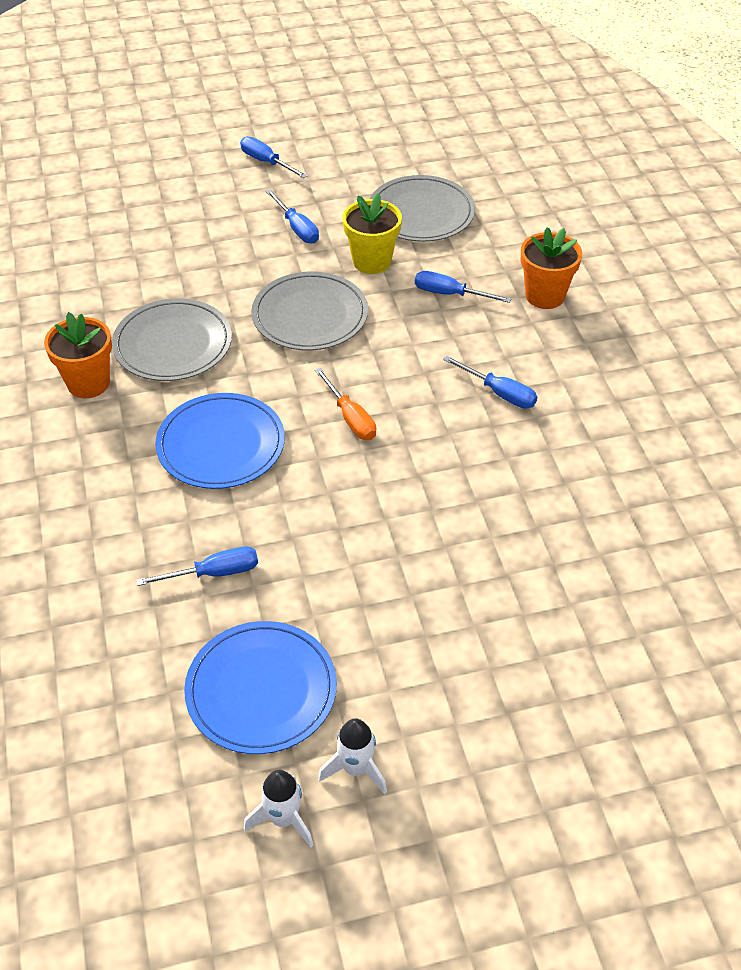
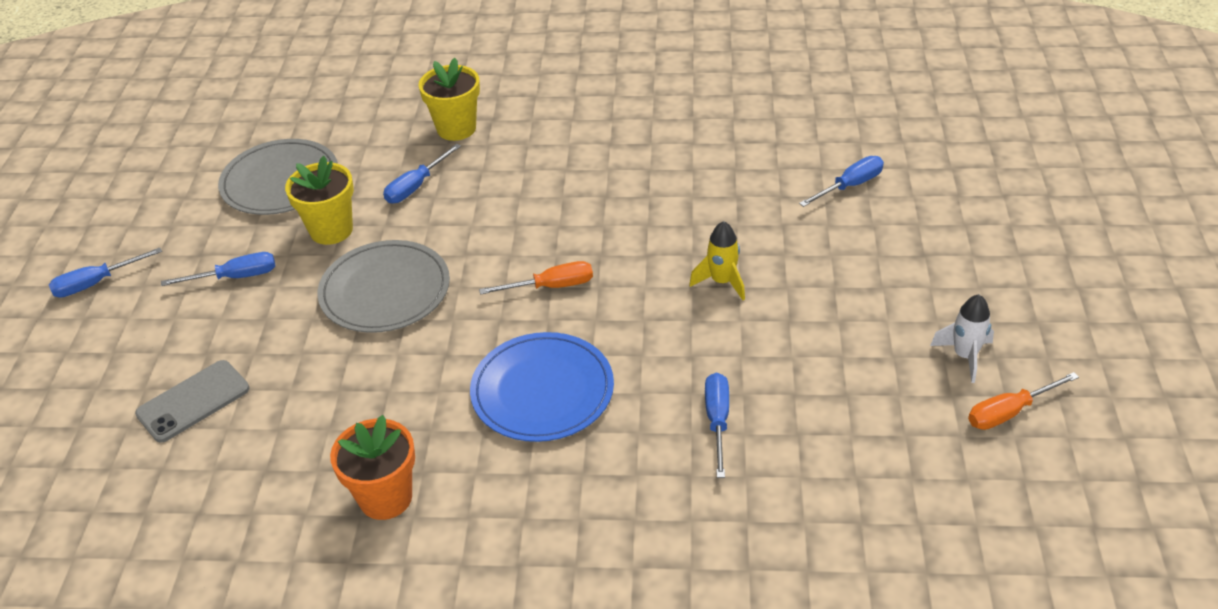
camera: 70 degrees left, 5 degrees down
grey plate [112,298,232,381] -> none
blue plate [184,621,337,754] -> none
white rocket [244,770,313,847] -> orange screwdriver [968,372,1079,430]
blue screwdriver [443,356,537,408] -> blue screwdriver moved to [799,156,884,207]
orange flower pot [521,227,582,309] -> yellow flower pot [419,58,480,141]
none -> grey phone [135,360,249,443]
none -> yellow rocket [689,221,745,300]

